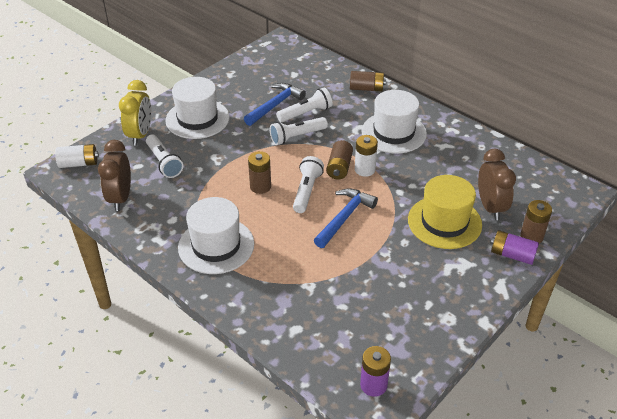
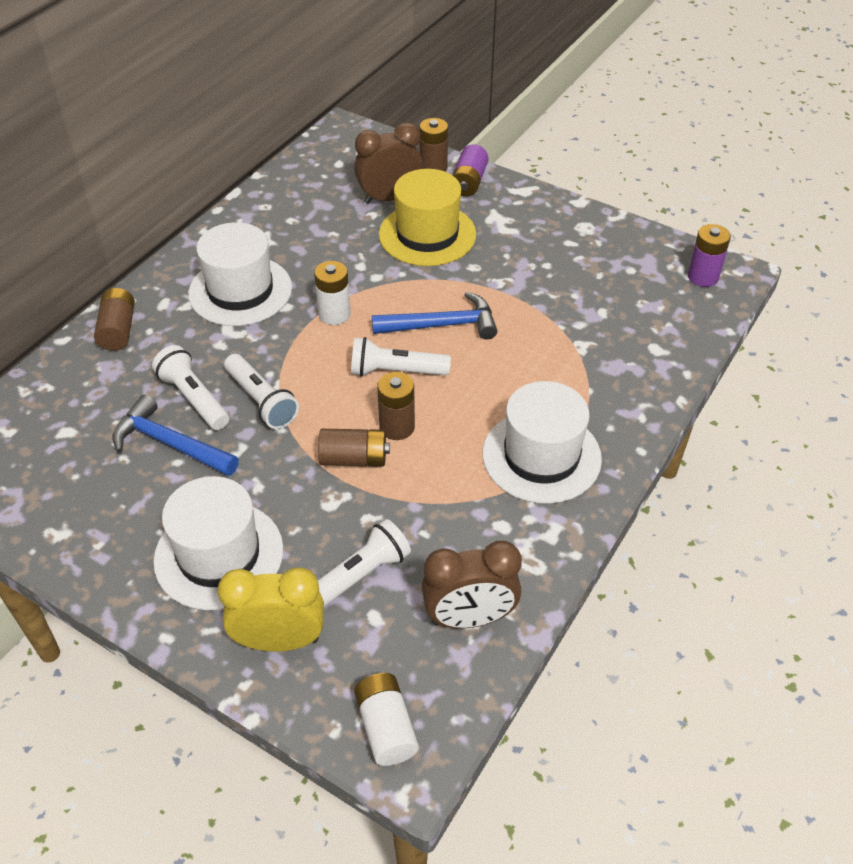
camera: 100 degrees left, 5 degrees up
blue hammer [314,188,378,248] -> blue hammer turned 150 degrees clockwise [372,292,497,340]
brown battery [326,140,353,179] -> brown battery moved to [318,429,390,467]

